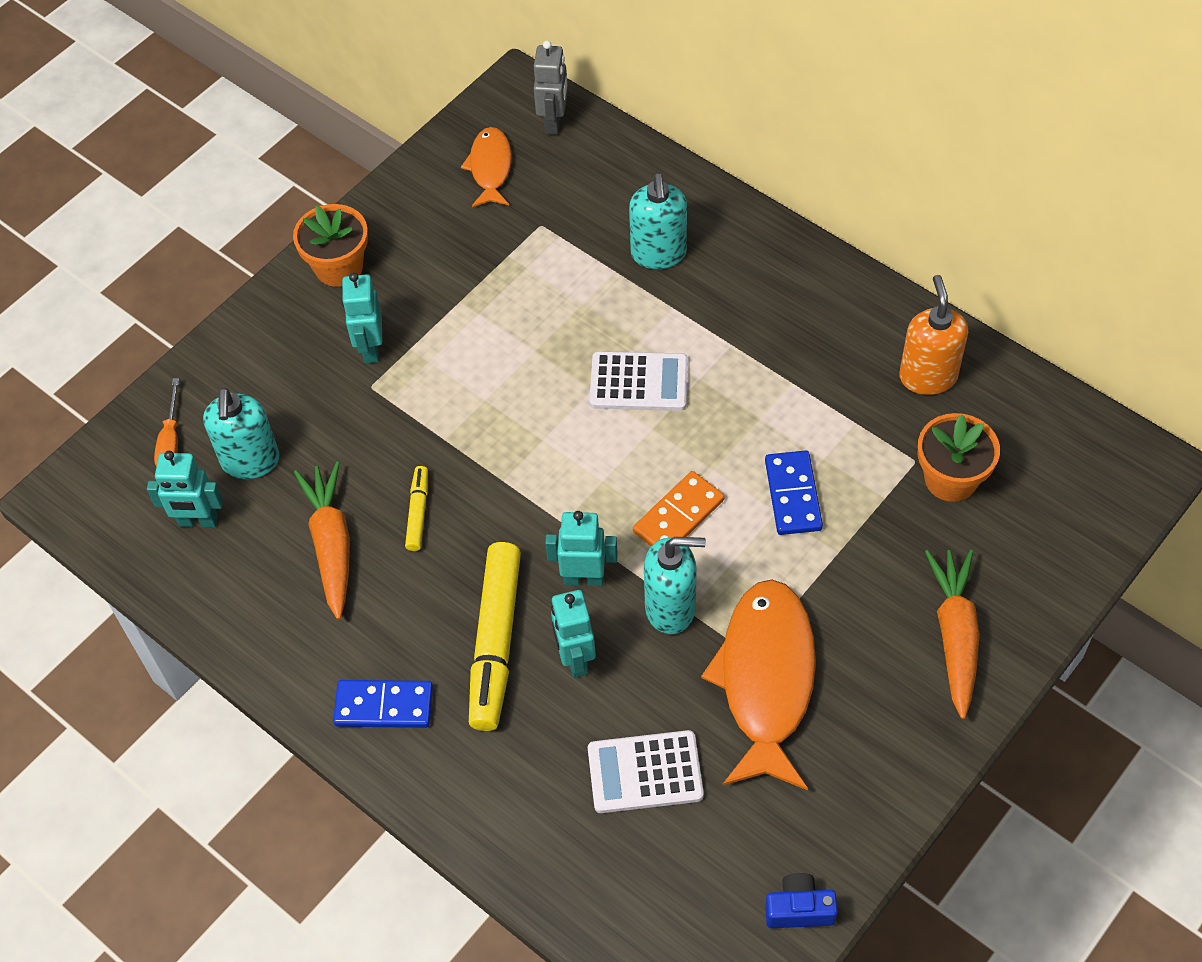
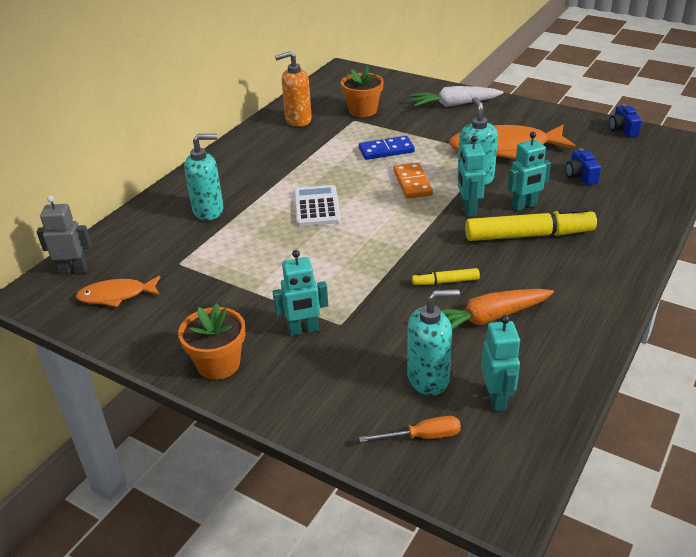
camera: 100 degrees left, 20 degrees down
blue domino [333,680,433,728] -> none
white calculator [588,730,704,813] -> blue camera [566,148,601,185]
orange domino [633,471,724,546] -> orange domino turned 45 degrees clockwise [394,163,433,199]
orange carrot [925,550,980,719] -> white carrot [410,86,503,107]

